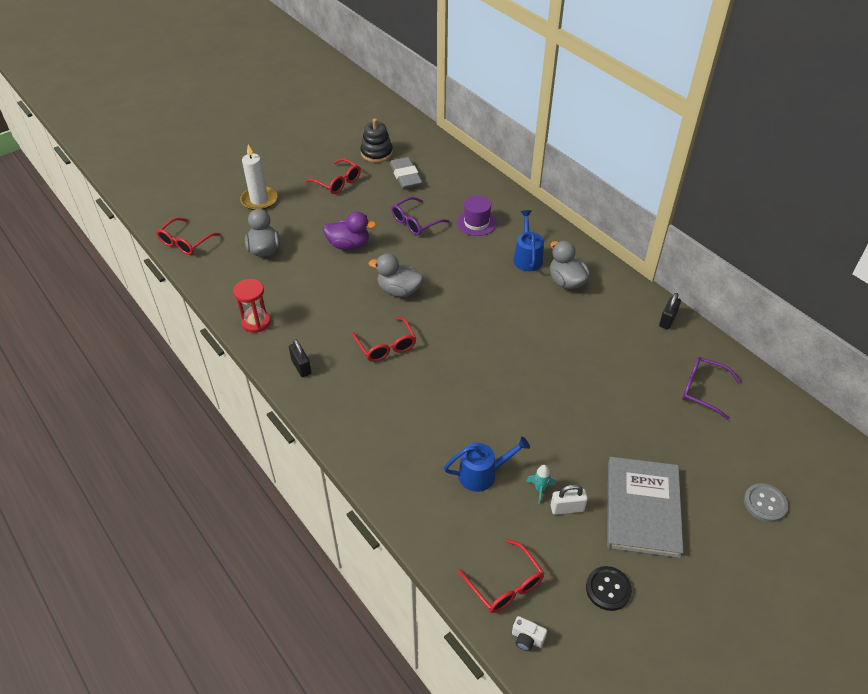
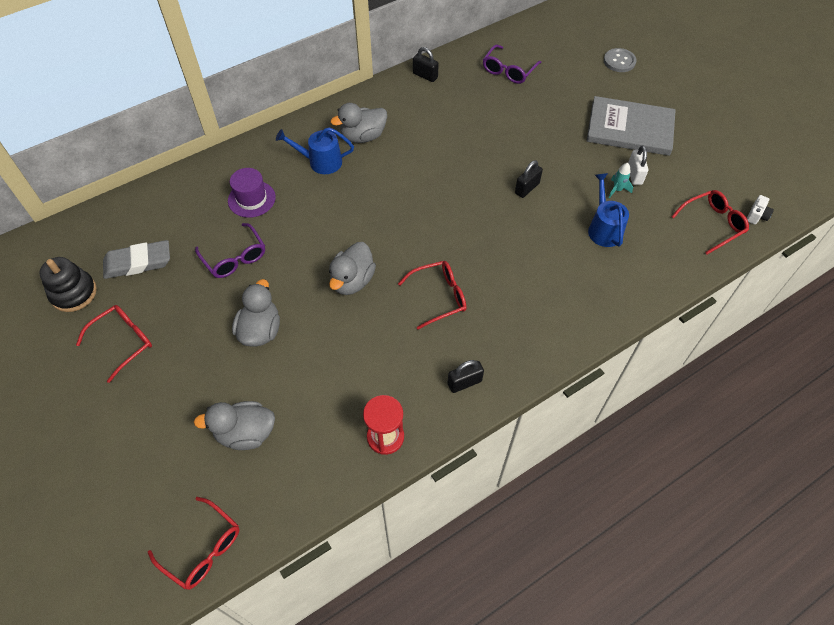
camera: 85 degrees left, 10 degrees up
white candle [240,145,277,210] -> none
purple duck [323,212,376,250] -> grey duck [232,279,280,346]
black button [586,566,632,611] -> none
none -> black padlock [515,160,543,198]

